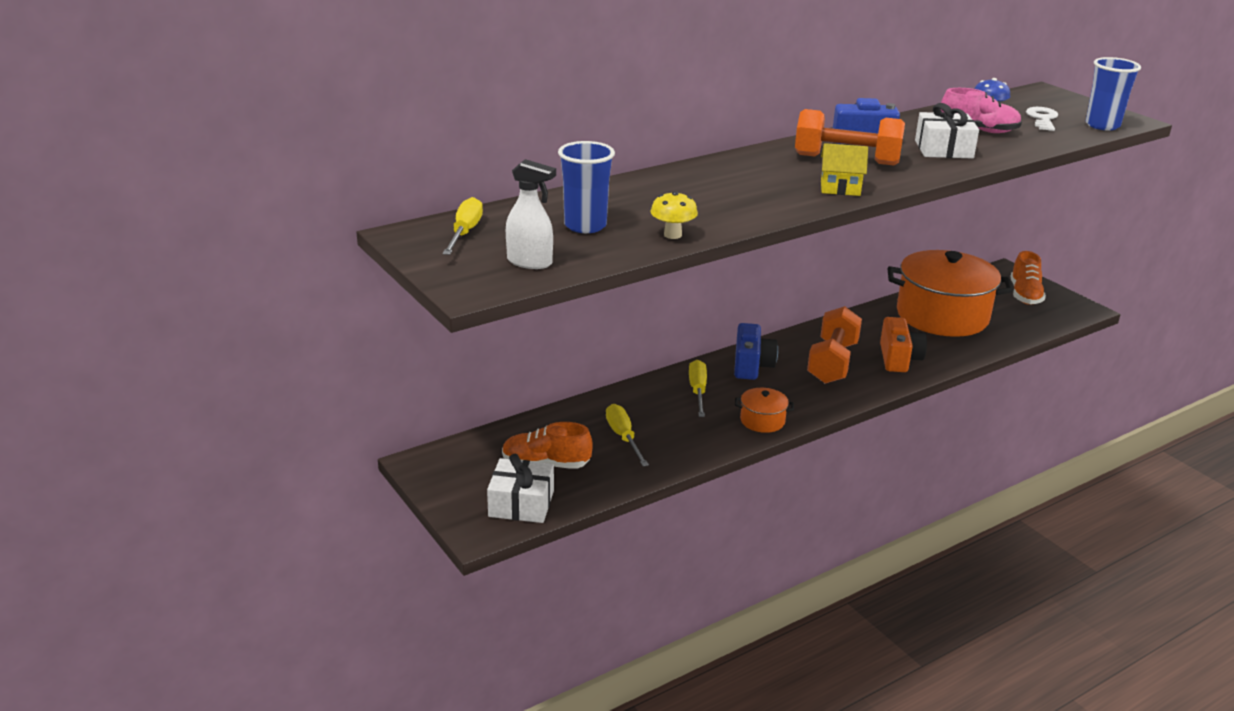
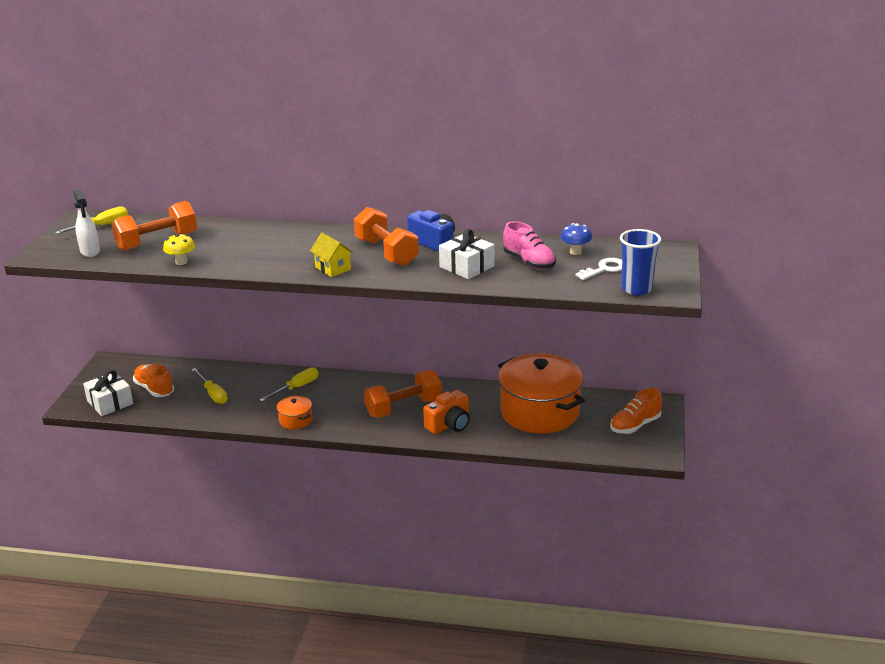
camera: 45 degrees right, 0 degrees up
blue cup [558,141,615,233] -> orange dumbbell [111,201,197,251]
yellow screwdriver [606,404,649,467] -> yellow screwdriver turned 120 degrees clockwise [192,368,228,404]
blue camera [734,323,778,380] -> none

